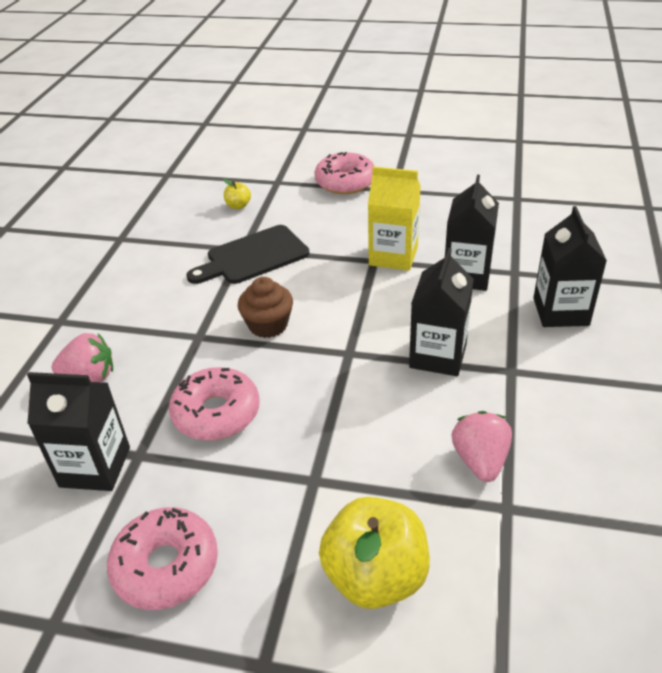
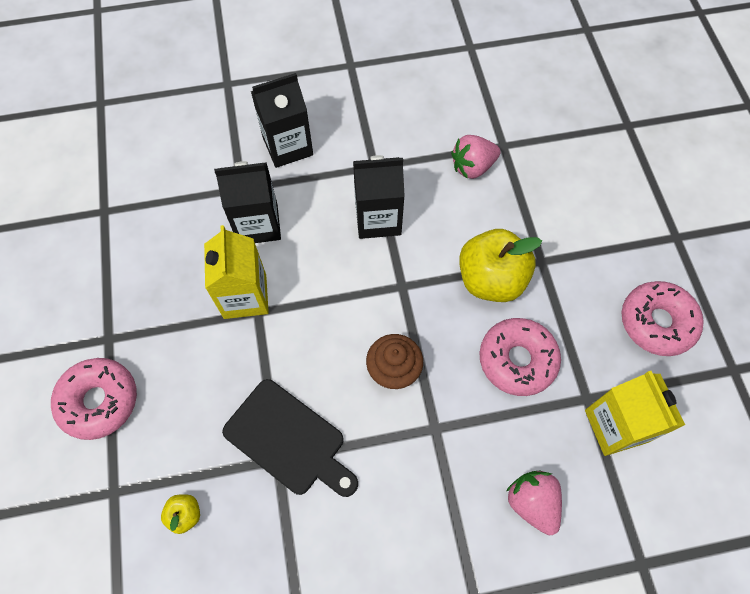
camera: 115 degrees left, 25 degrees up
black carton [27,372,130,491] -> yellow carton [585,371,685,456]
yellow apple [319,497,430,609] -> yellow apple moved to [459,229,542,302]

